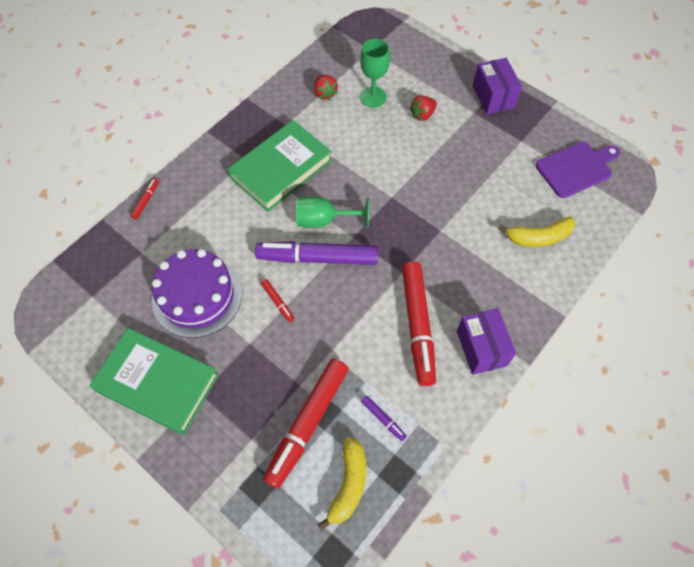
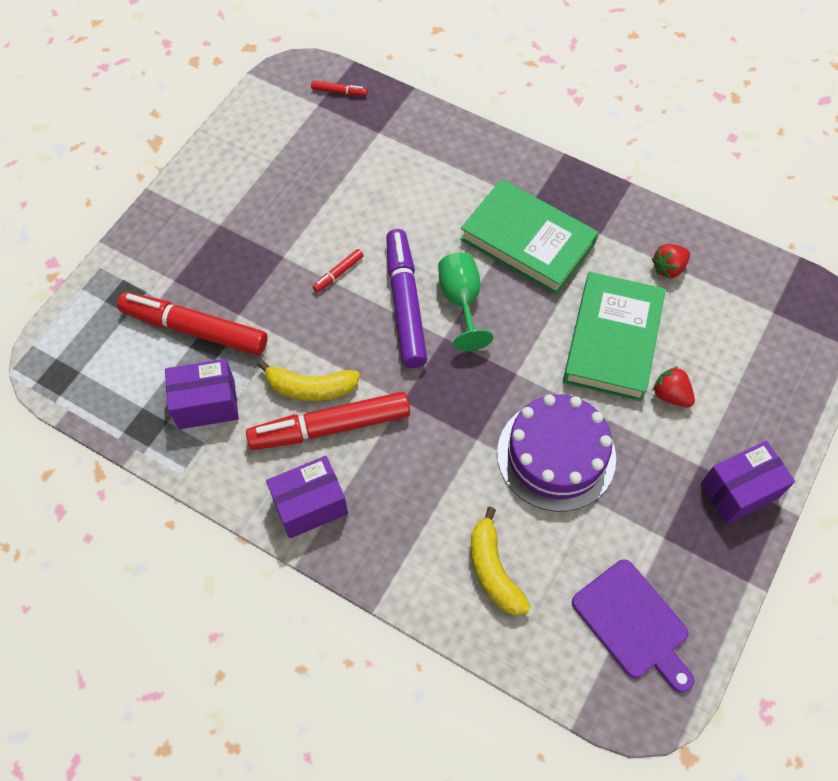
camera: 80 degrees right, 0 degrees up
green book [89,328,219,435] -> green book moved to [563,272,666,401]
red marker [130,178,159,220] -> red marker moved to [311,80,367,96]
purple cake [152,249,242,338] -> purple cake moved to [497,394,616,512]
yellow banana [318,437,366,530] -> yellow banana moved to [257,360,360,401]
green goblet [360,39,390,108] -> none
purple marker [361,396,407,441] -> purple box [165,359,239,429]

